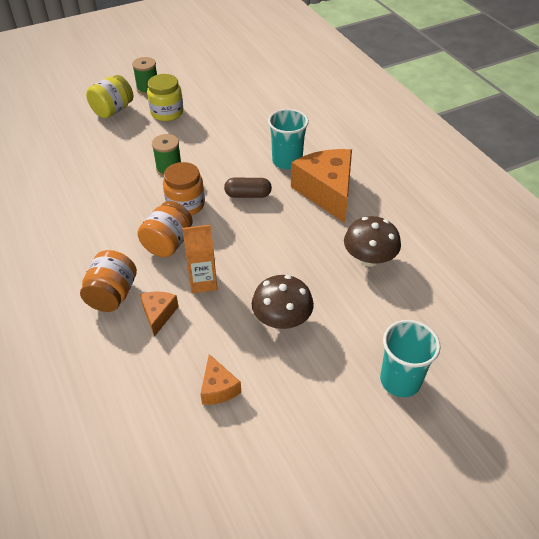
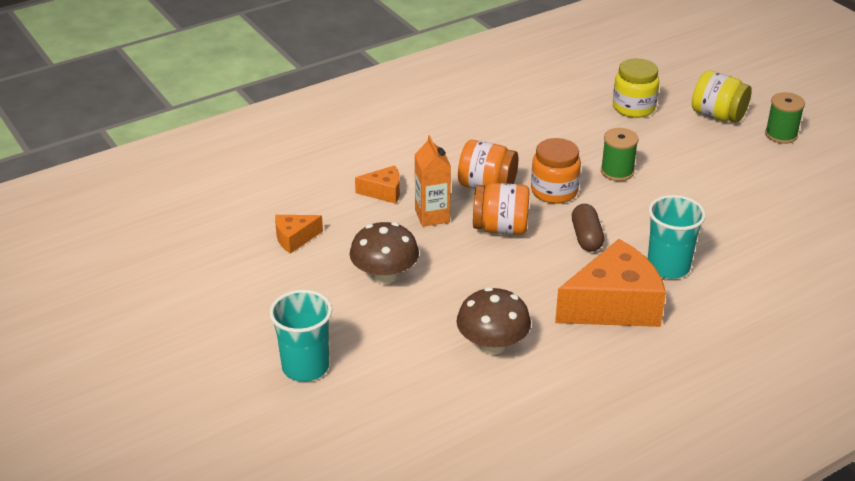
camera: 85 degrees right, 10 degrees down
orange jar [80,250,137,312] -> orange jar moved to [473,183,530,235]
yellow jar [147,74,183,121] -> yellow jar moved to [613,58,659,118]

